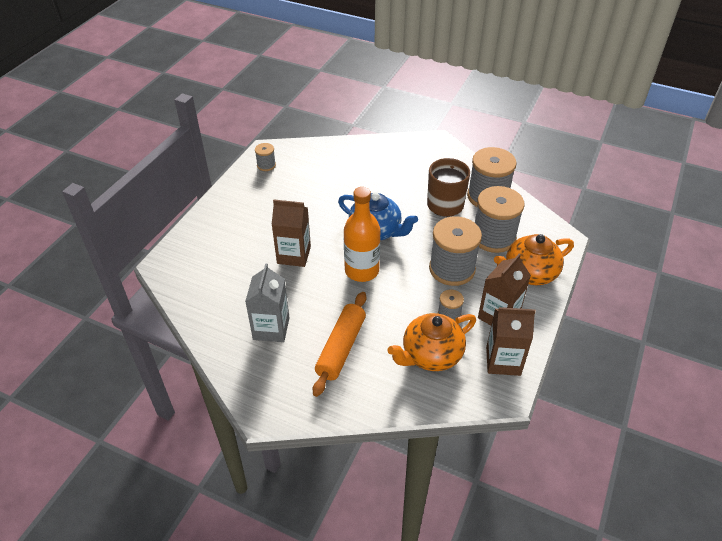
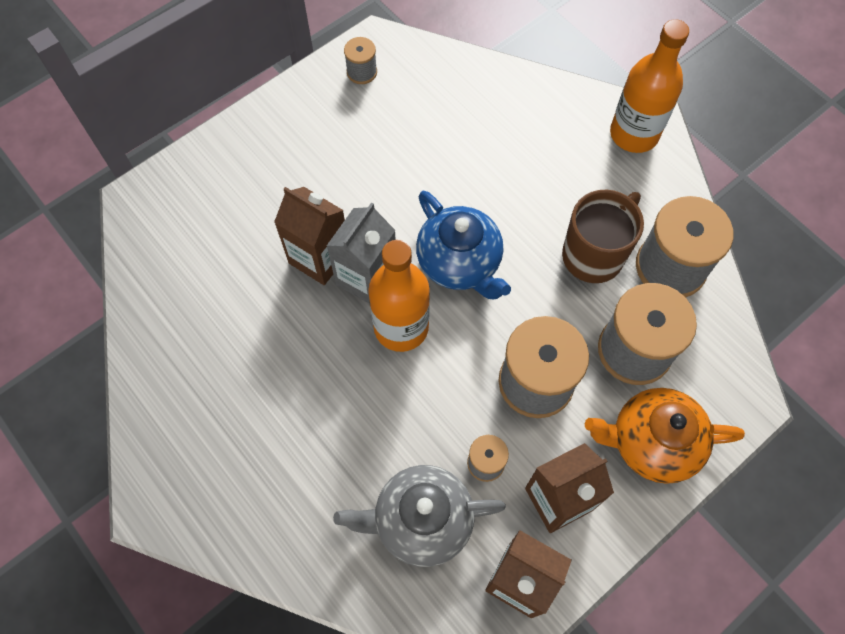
camera: 25 degrees right, 20 degrees up
grey carton [245,263,290,342] -> grey carton moved to [327,203,396,304]
orange rolling pin [313,292,366,397] -> none
orange teapot [387,313,476,371] -> grey teapot [333,465,506,567]
none -> orange bottle [610,19,689,153]

